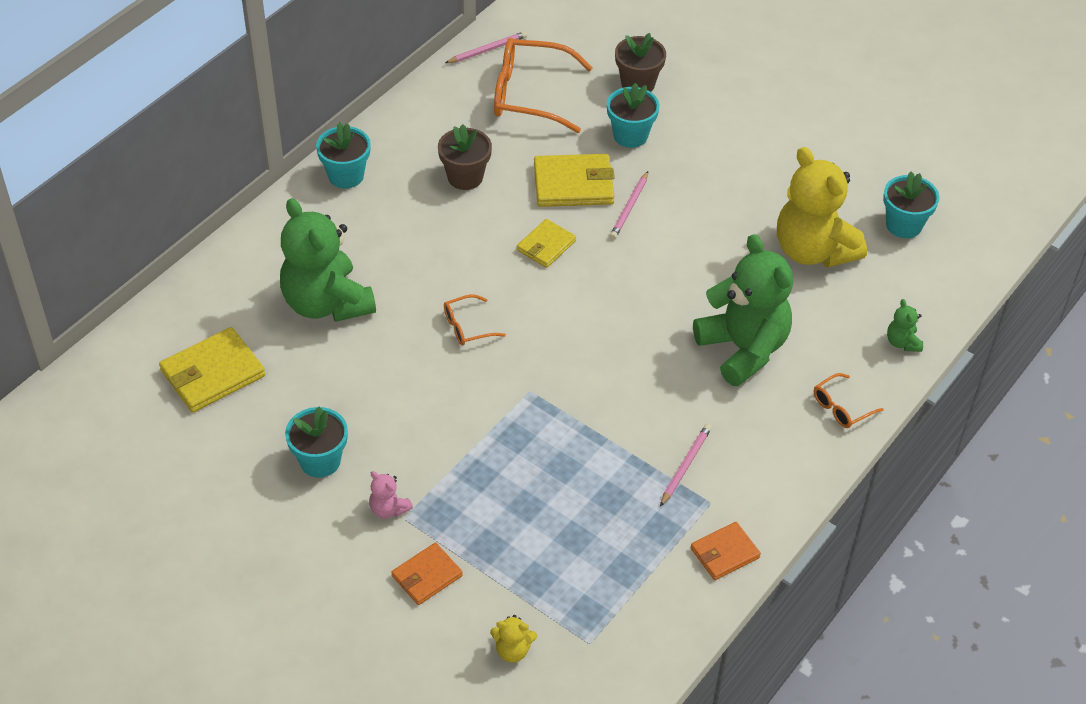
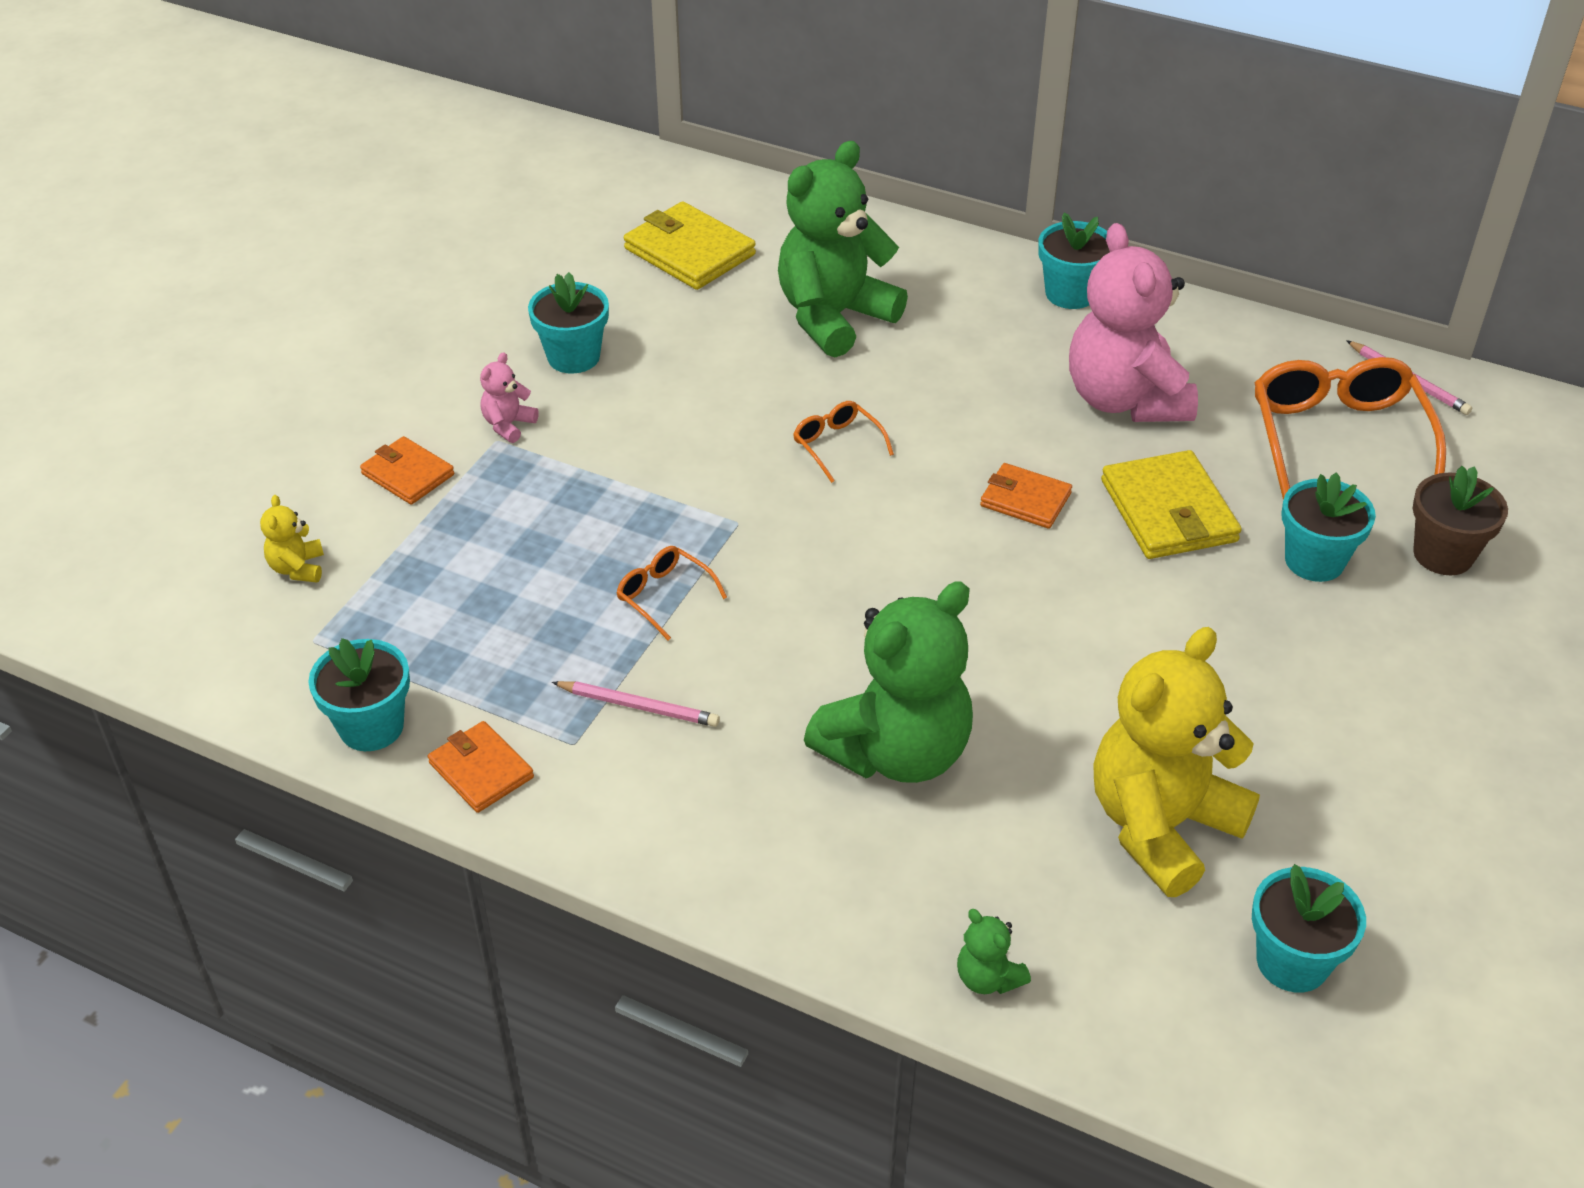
camera: 80 degrees right, 5 degrees down
brown flower pot [438,124,492,190] -> pink teddy bear [1069,223,1198,422]
yellow wallet [517,219,576,268] -> orange wallet [980,463,1072,529]
pink pencil [610,171,648,239] -> none
orange glasses [814,373,884,428] -> orange glasses moved to [616,546,727,640]
green teddy bear [887,299,923,352] -> green teddy bear turned 105 degrees counterclockwise [957,909,1031,994]
none -> turquoise flower pot [308,638,410,751]

